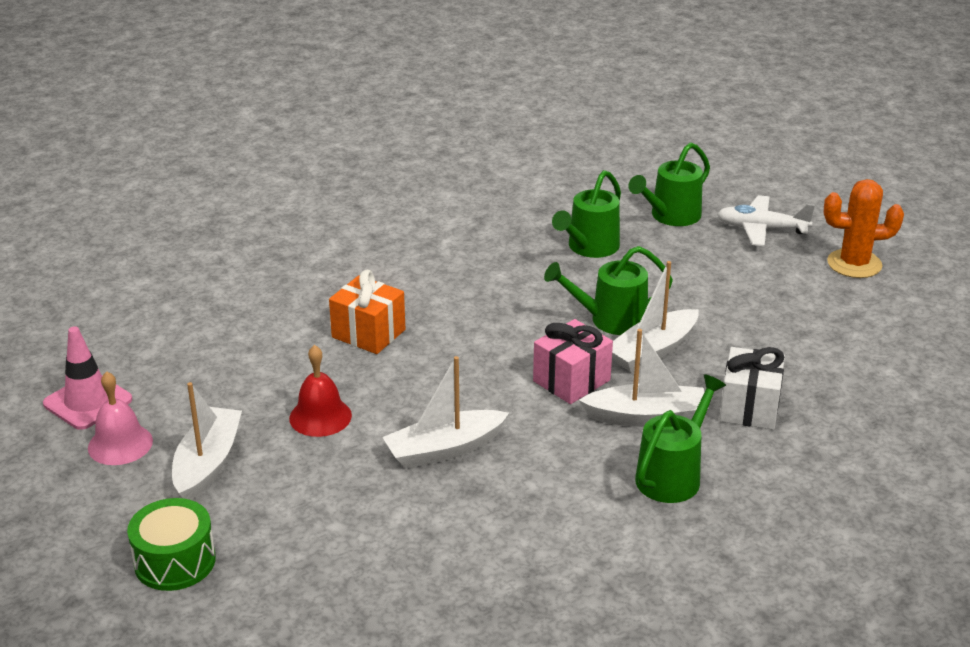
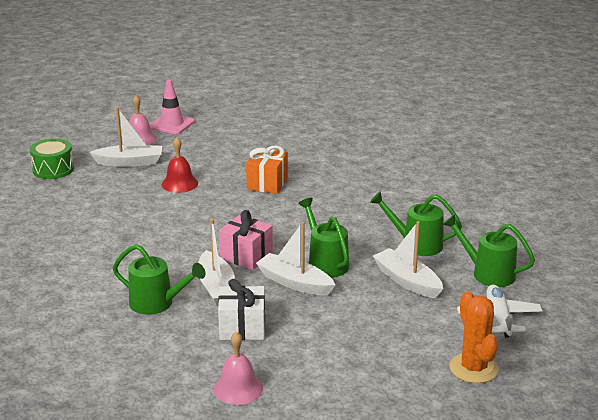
camera: 75 degrees right, 5 degrees down
white boat [382,356,509,469] -> white boat moved to [373,221,443,298]
none -> pink bell [214,332,263,405]

